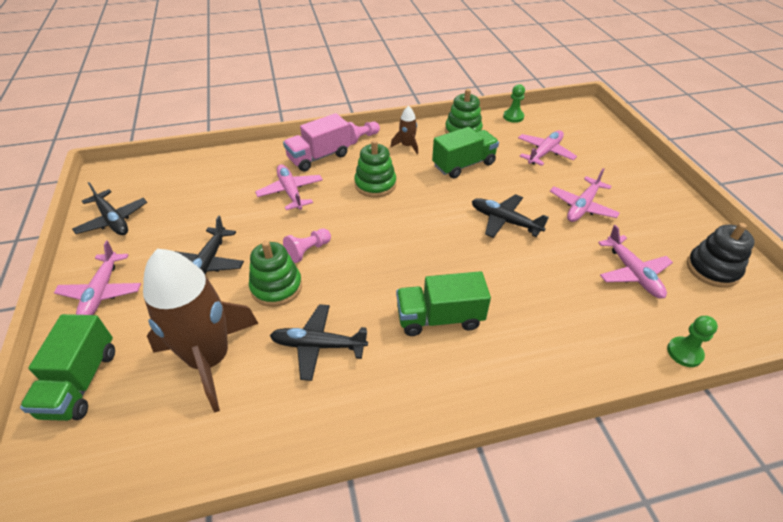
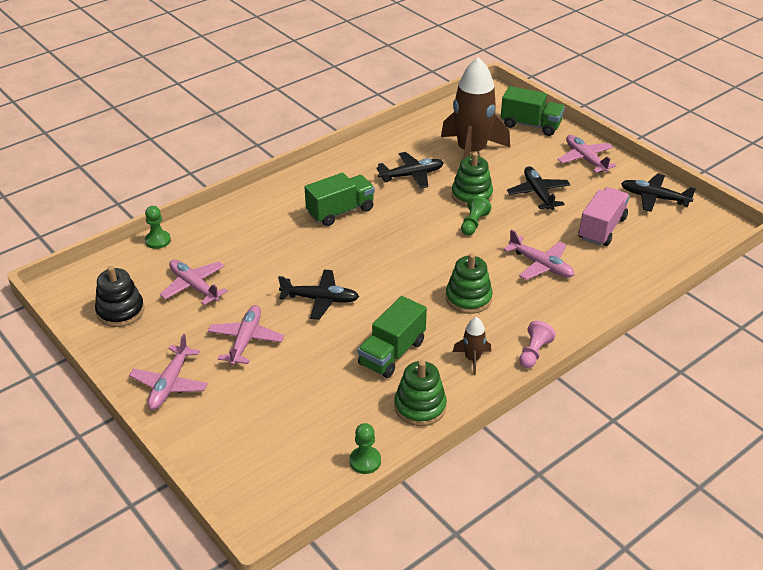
camera: 155 degrees right, 5 degrees down
green truck [20,314,115,421] -> green truck turned 135 degrees clockwise [501,86,565,136]
pink truck [283,113,350,171] -> pink truck moved to [578,187,630,246]
pink pawn [283,228,331,263] -> green pawn [461,196,492,235]
pink plane [518,130,577,166] -> pink plane moved to [129,334,208,410]

